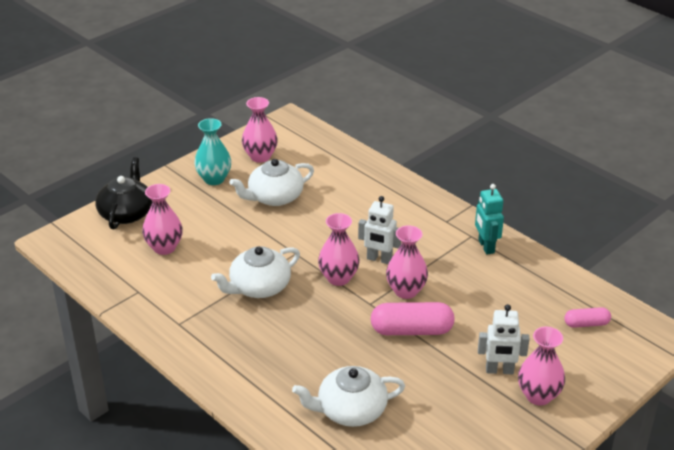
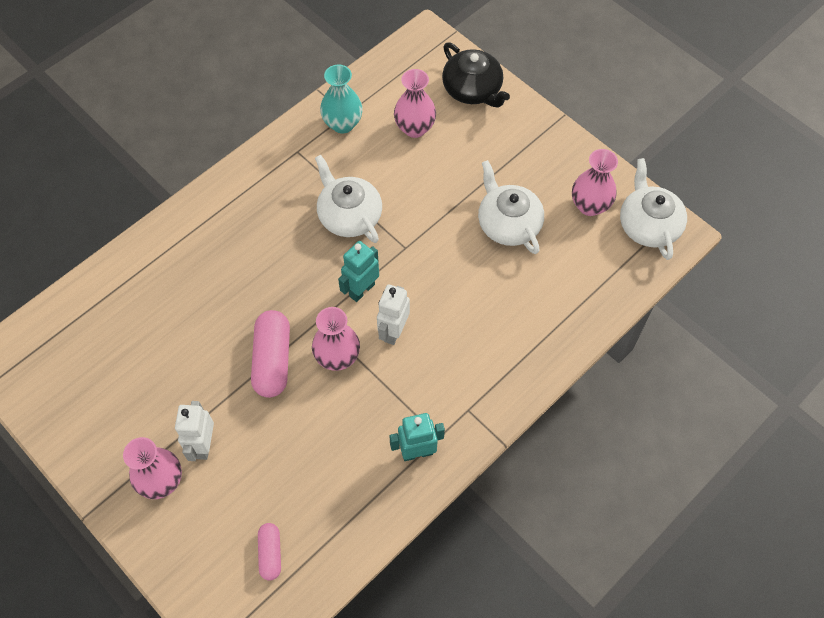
camera: 90 degrees right, 25 degrees up
black teapot [95,157,153,229] -> black teapot turned 45 degrees clockwise [442,42,510,108]
turquoise vase [194,118,231,185] -> turquoise vase moved to [320,65,363,133]
white teapot [292,366,405,427] -> white teapot moved to [620,158,687,260]
pink vase [318,213,360,286] -> turquoise robot [338,241,379,302]

